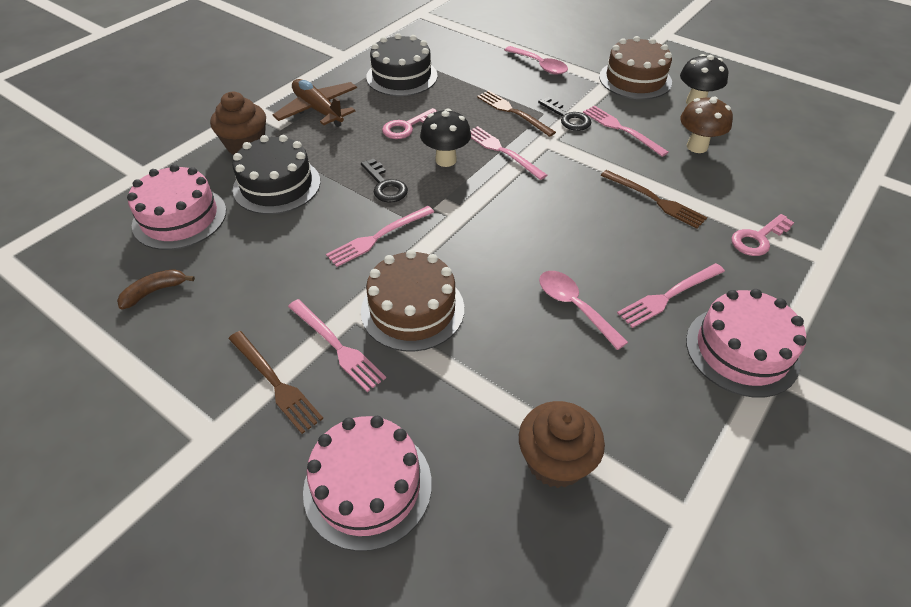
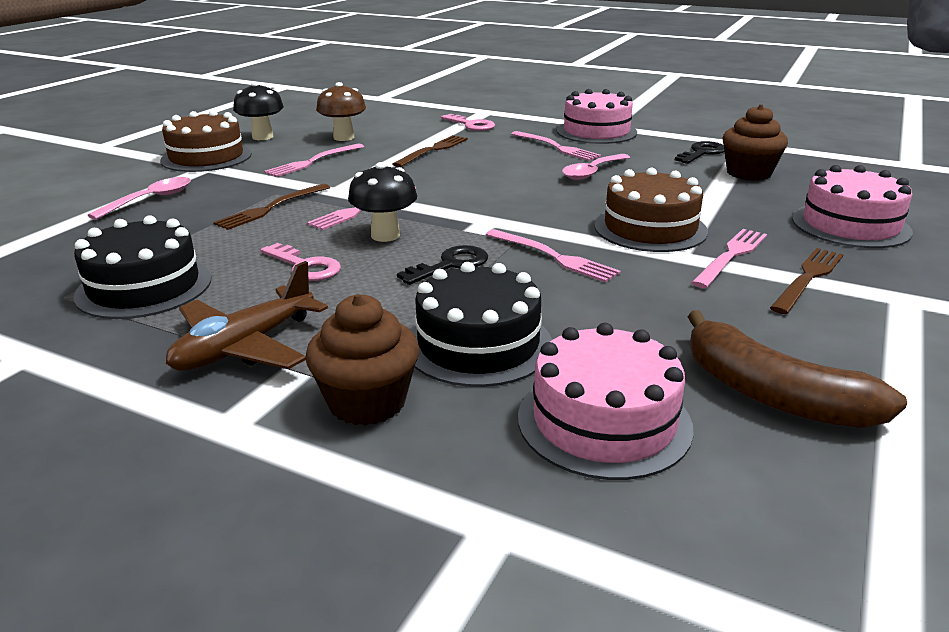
camera: 100 degrees left, 20 degrees down
brown banana [117,269,195,309] -> brown banana [687,310,907,428], size x1.93
black key [538,97,592,131] -> black key moved to [675,141,725,164]

